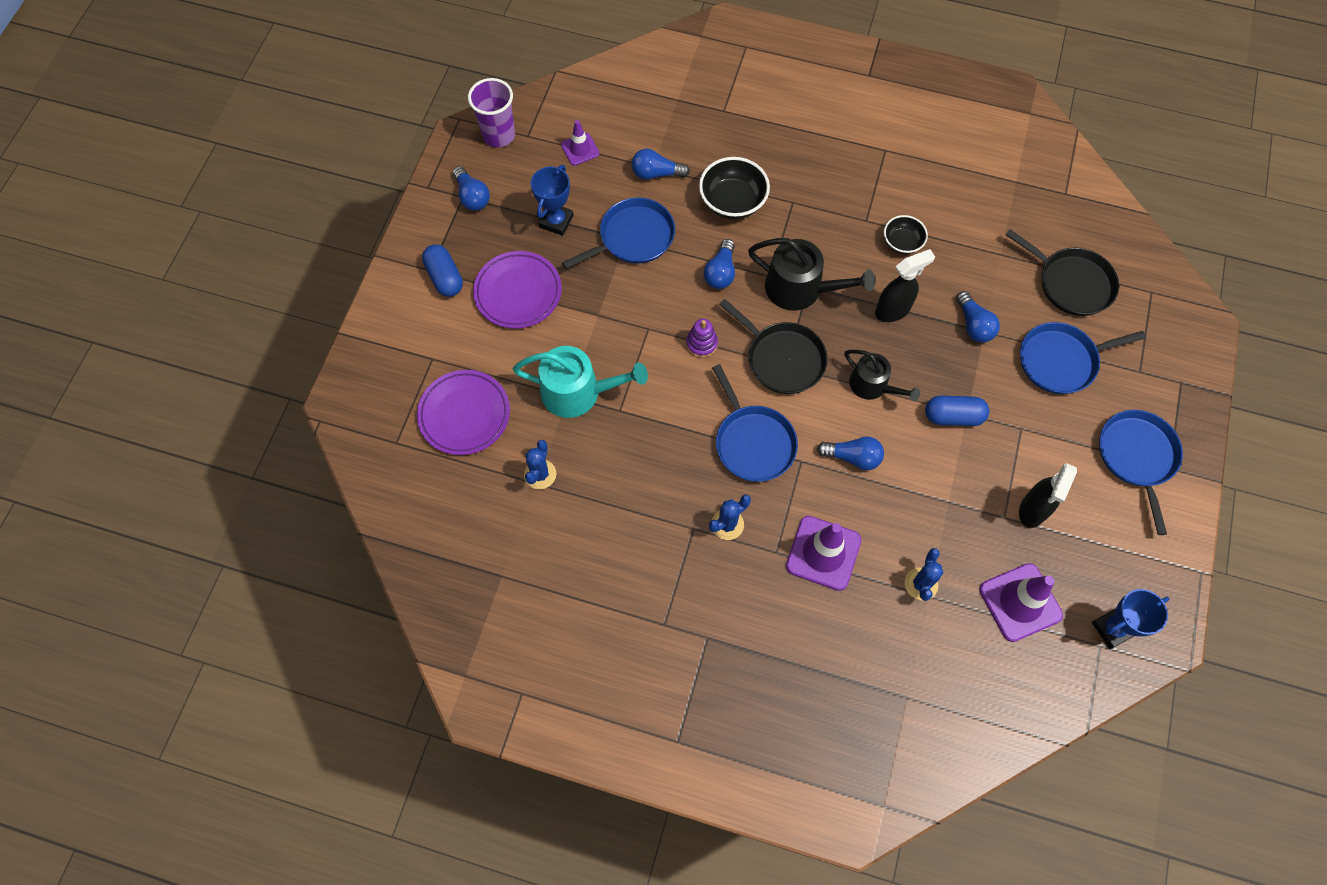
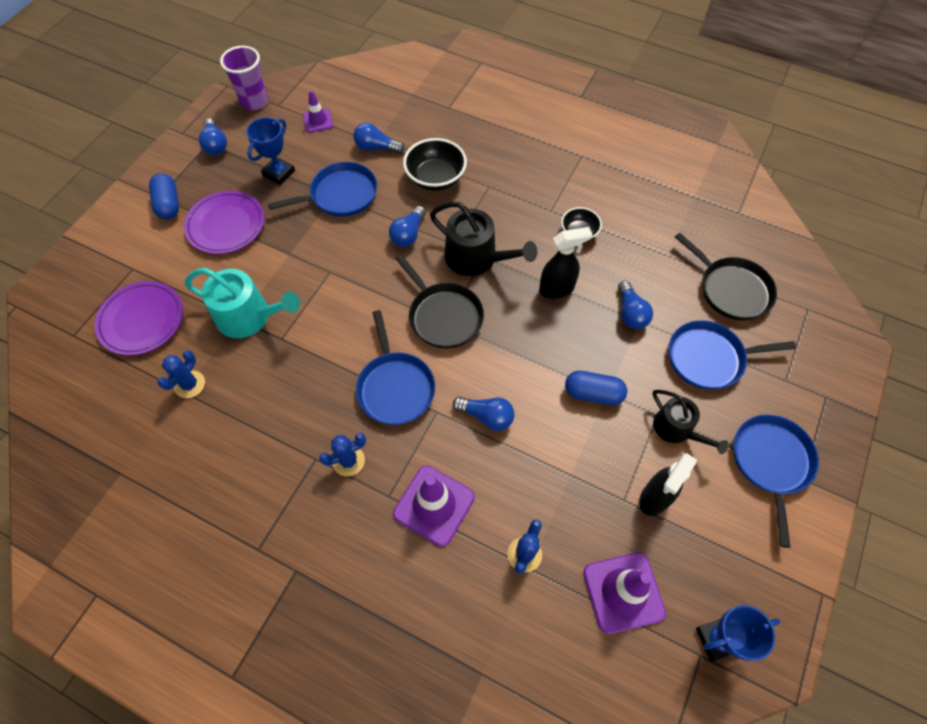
camera: 10 degrees right, 5 degrees down
purple stacking toy [686,319,718,358] -> none
black watering can [845,350,920,401] -> black watering can moved to [652,390,729,454]

